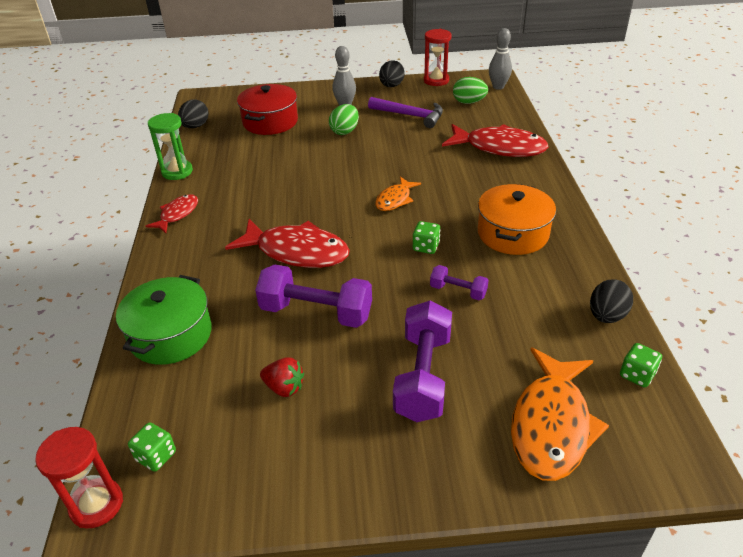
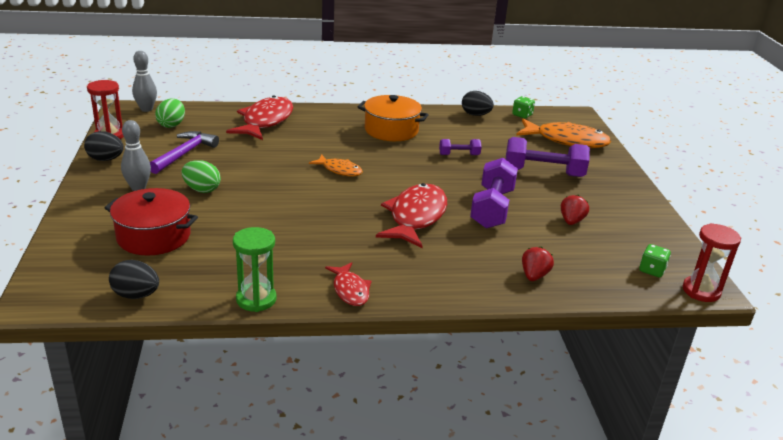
camera: 95 degrees left, 10 degrees down
green pot [116,275,212,365] -> red strawberry [522,247,554,281]
red fish [146,194,198,233] -> red fish turned 135 degrees counterclockwise [325,262,372,306]
green dice [413,221,440,254] -> none
purple dumbbell [430,265,489,300] -> purple dumbbell turned 60 degrees clockwise [439,139,482,155]

